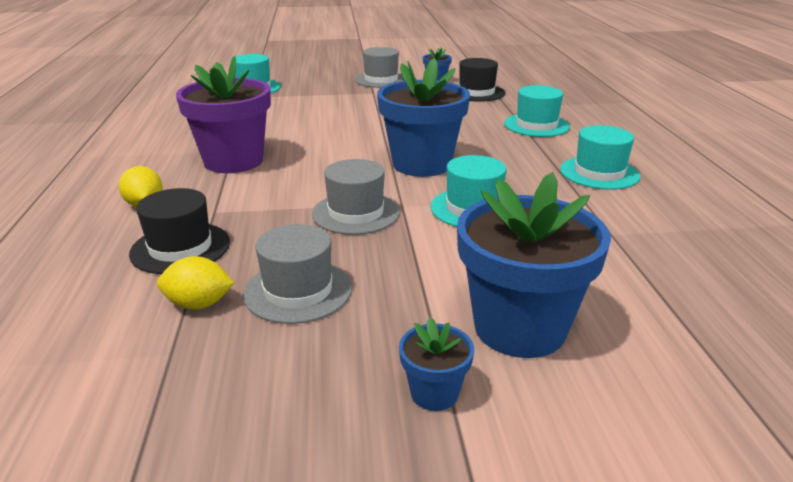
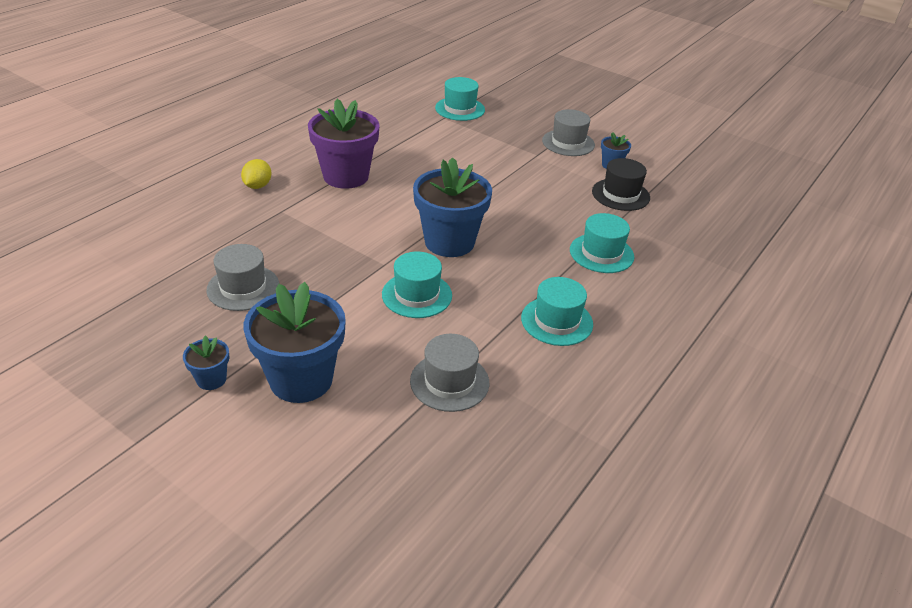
camera: 40 degrees right, 10 degrees up
black hat [129,188,230,274] -> none
yellow lemon [157,256,234,310] -> none
grey hat [312,159,400,235] -> grey hat moved to [410,334,489,412]

